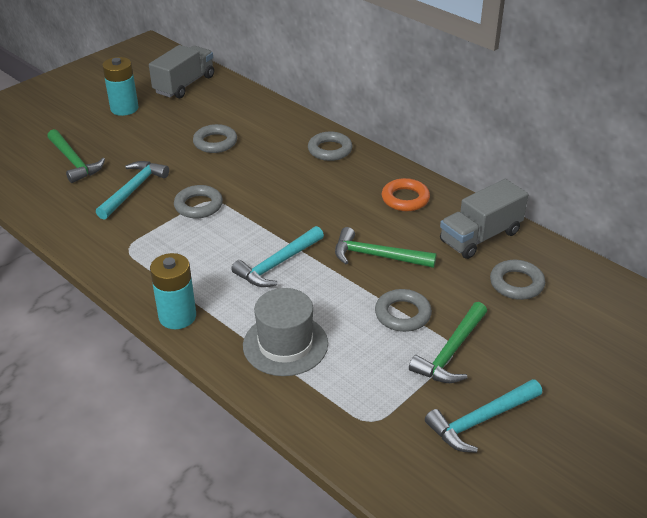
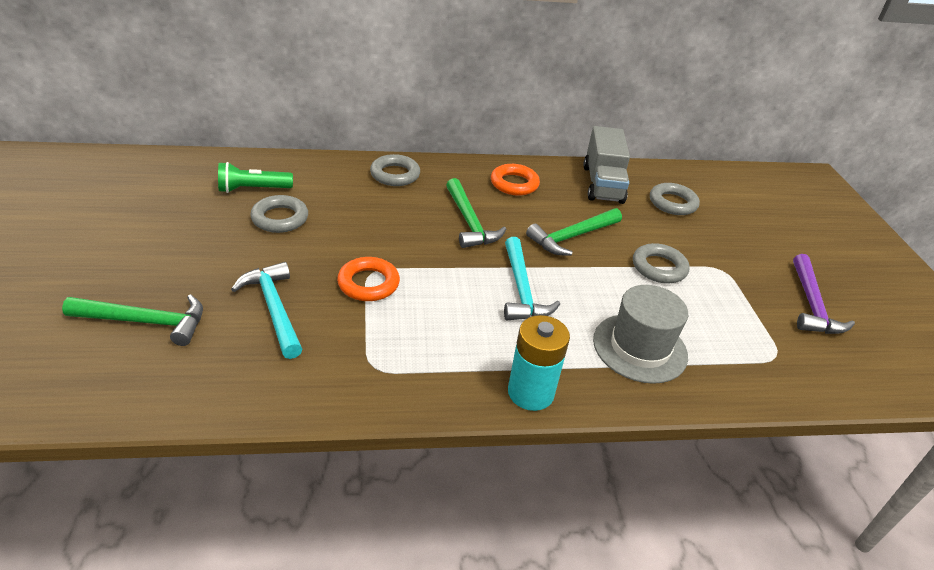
camera: 55 degrees left, 0 degrees up
turquoise battery [102,57,139,116] -> none
grey truck [149,45,214,98] -> none
grey ring [174,185,223,218] -> orange ring [337,257,400,301]
green hammer [409,302,487,383] -> green hammer moved to [446,178,506,248]
turquoise hammer [425,379,542,453] -> purple hammer [793,254,855,334]
none -> green flashlight [218,162,293,193]

